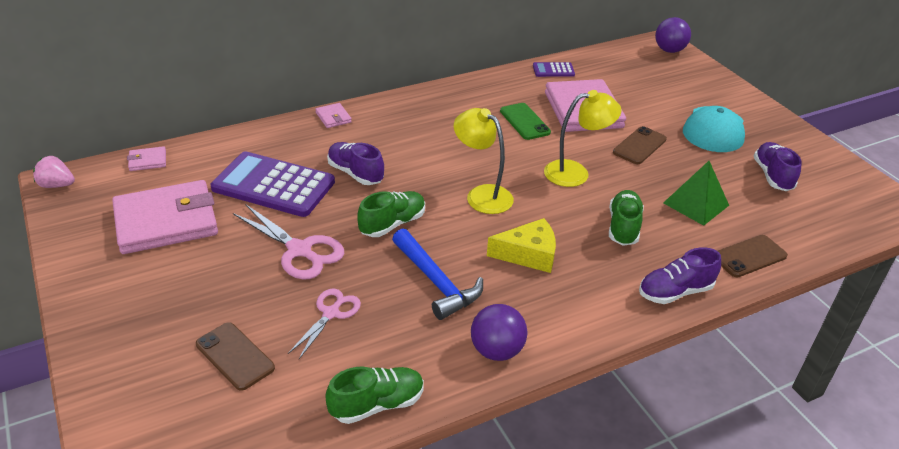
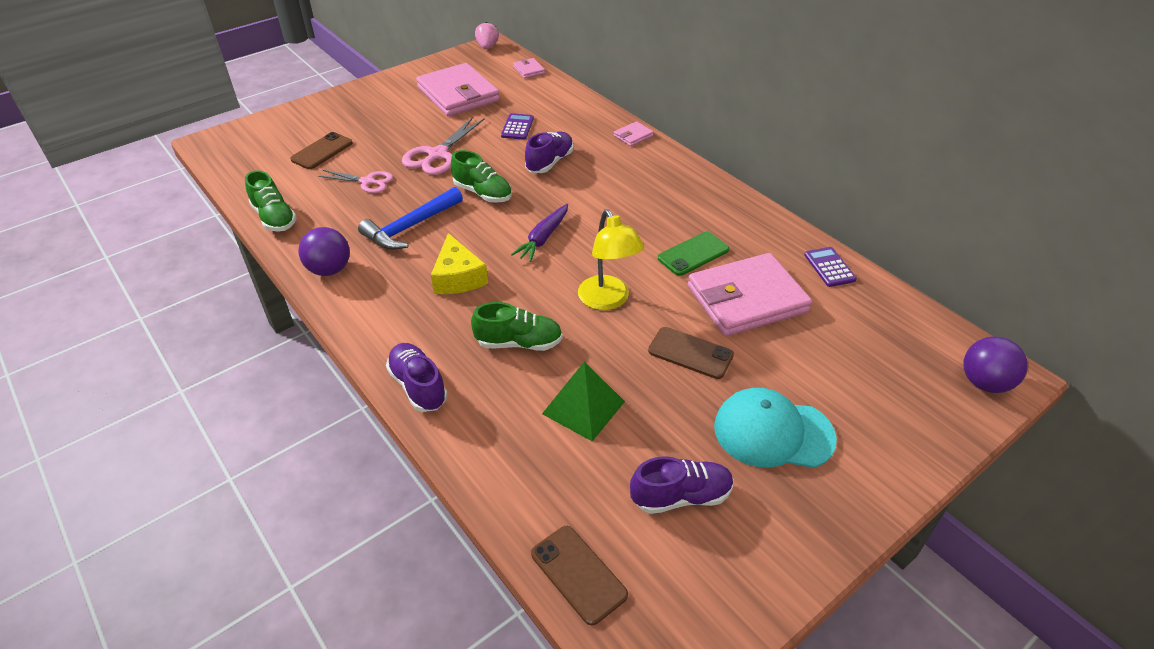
camera: 80 degrees right, 5 degrees up
purple calculator [211,151,335,217] -> purple calculator [501,113,534,140], size x0.46
yellow lamp [454,108,514,214] -> purple carrot [511,204,568,262]
brown phone [718,235,788,278] -> brown phone moved to [531,526,628,626]

